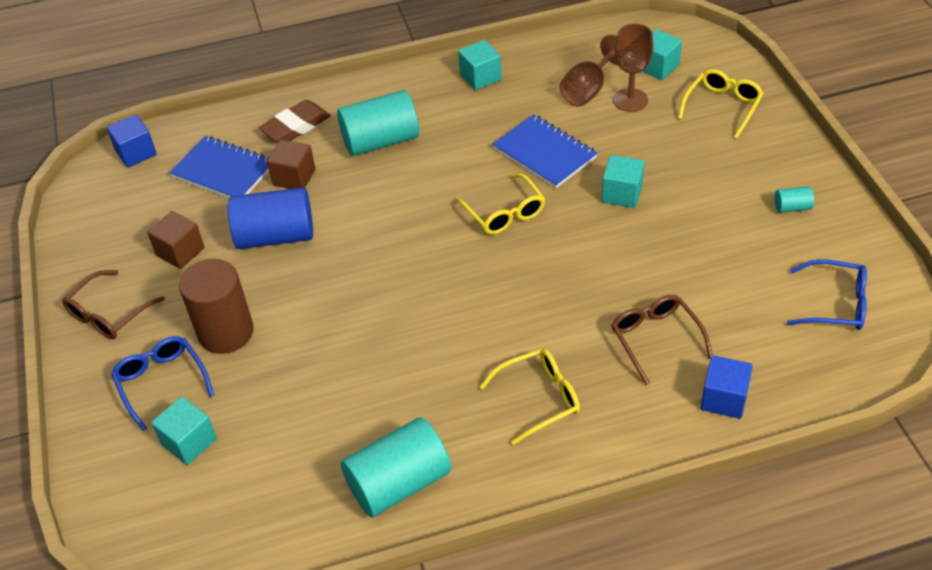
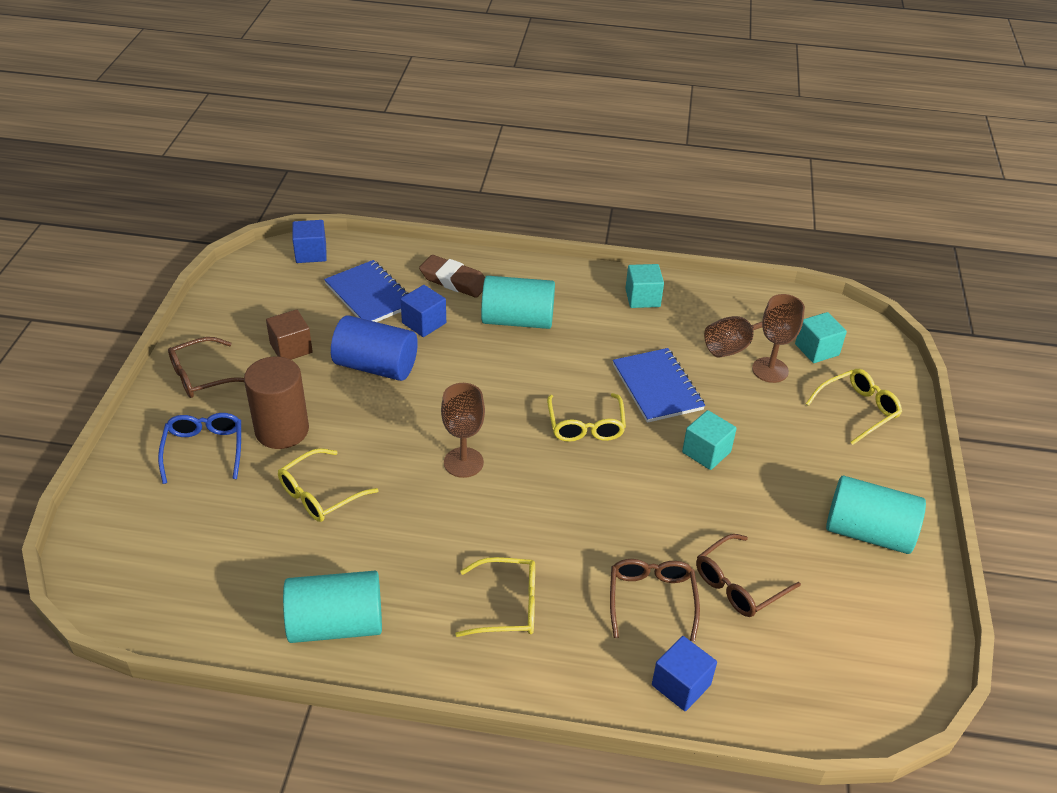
camera: 20 degrees right, 5 degrees down
turquoise cube [151,396,217,465] -> none
brown eraser [259,100,331,142] -> brown eraser turned 45 degrees clockwise [419,255,485,298]
brown cube [267,140,316,189] -> blue cube [400,285,446,337]
turquoise cylinder [775,186,814,213] -> turquoise cylinder [826,476,926,554], size x2.30
blue glasses [787,259,867,330] -> none
none -> yellow glasses [278,448,378,522]
none -> brown goblet [441,383,485,478]
none -> brown glasses [696,534,801,617]

